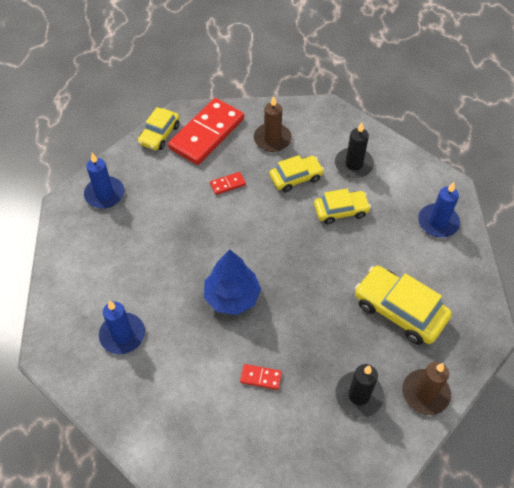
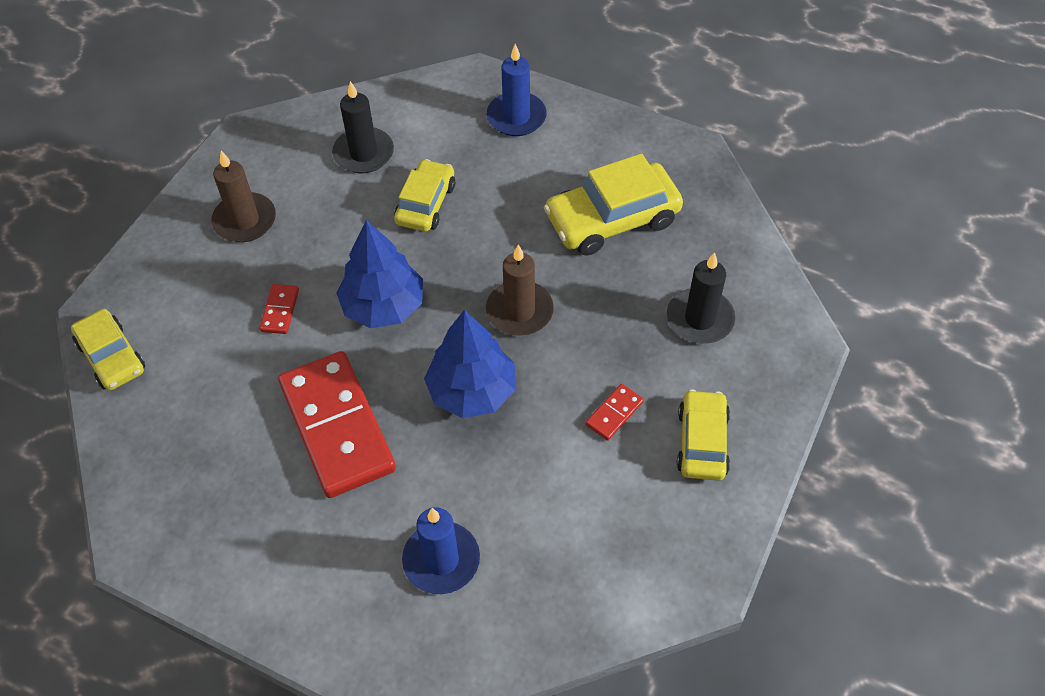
camera: 60 degrees left, 0 degrees up
blue candle [84,153,124,209] -> none
red domino [168,98,244,165] -> red domino moved to [278,351,396,498]
yellow car [269,155,324,192] -> yellow car moved to [677,389,730,481]
brown candle [402,362,451,415] -> brown candle moved to [486,245,554,336]
none -> blue tree [336,220,423,328]

